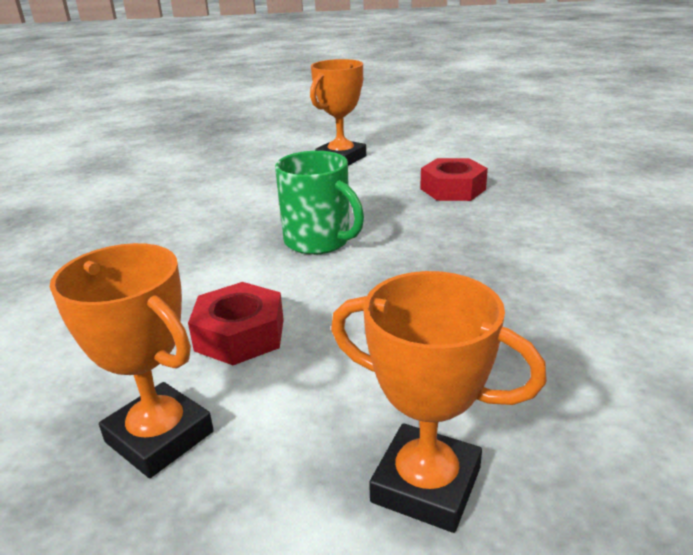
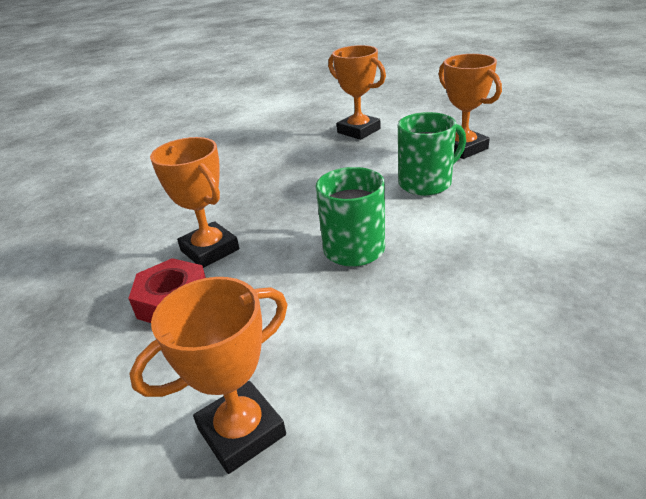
camera: 160 degrees left, 5 degrees up
red nut [188,282,284,365] -> green mug [398,112,466,196]
none -> orange trophy [150,137,239,268]

